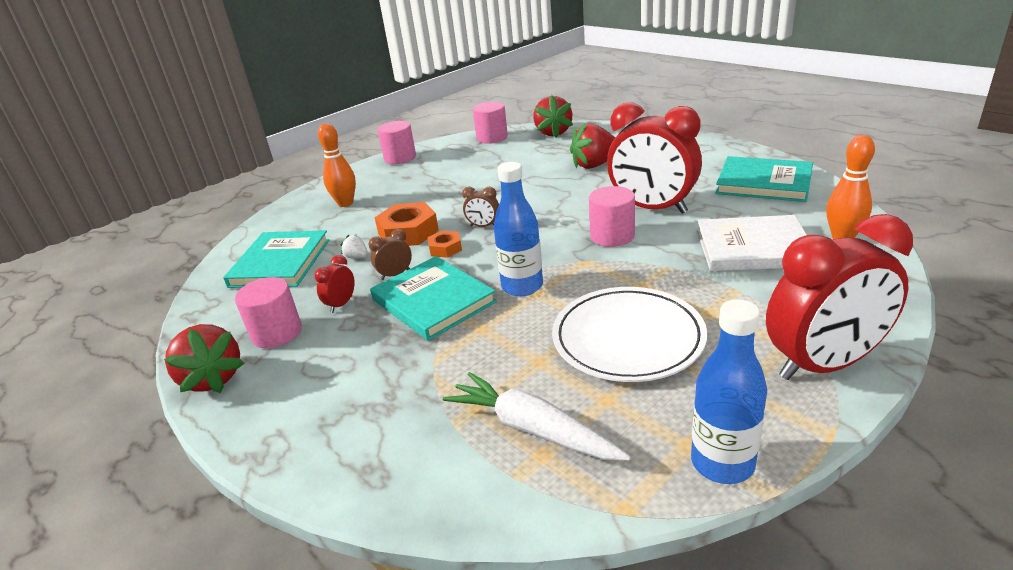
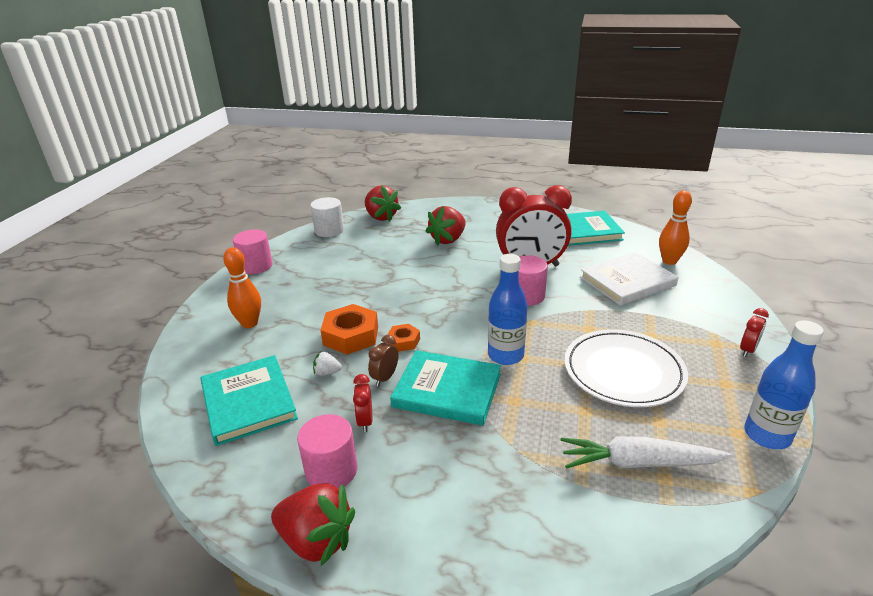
camera: 35 degrees left, 0 degrees up
brown clock [462,186,499,227] -> none
pink cylinder [473,102,508,144] -> white cylinder [310,197,344,237]
red clock [766,214,913,380] -> red clock [740,308,769,357], size x0.41

